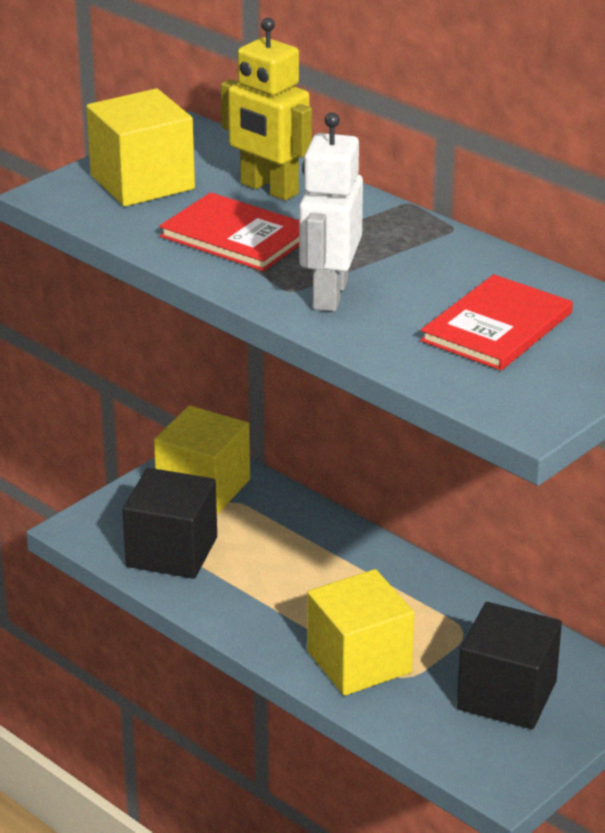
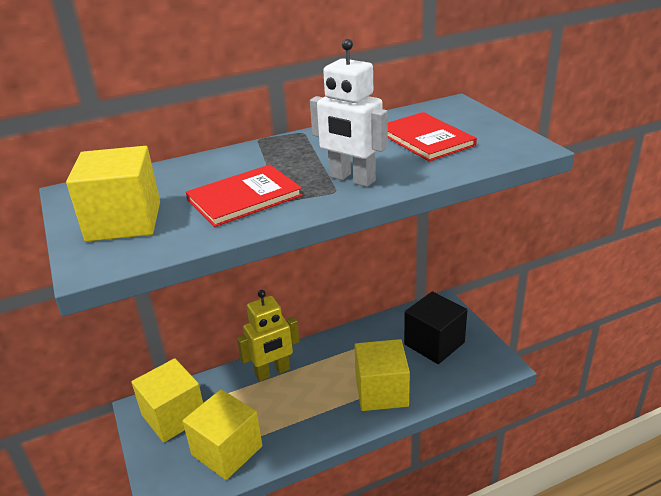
camera: 65 degrees left, 0 degrees up
black cube [123,468,217,579] -> yellow cube [183,389,262,480]
yellow robot [221,18,312,201] -> yellow robot moved to [237,290,300,381]

